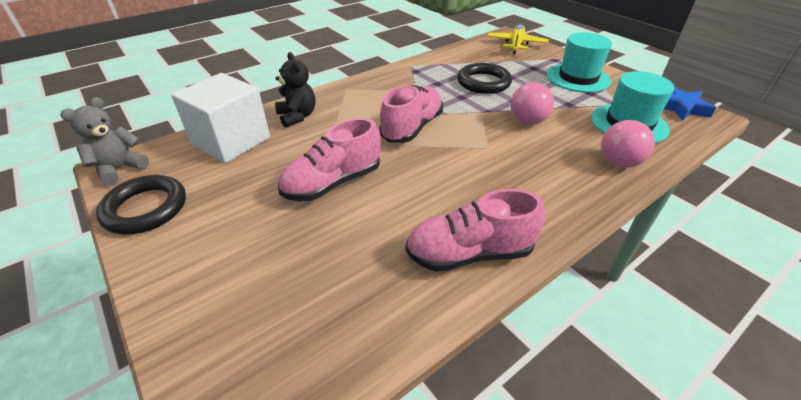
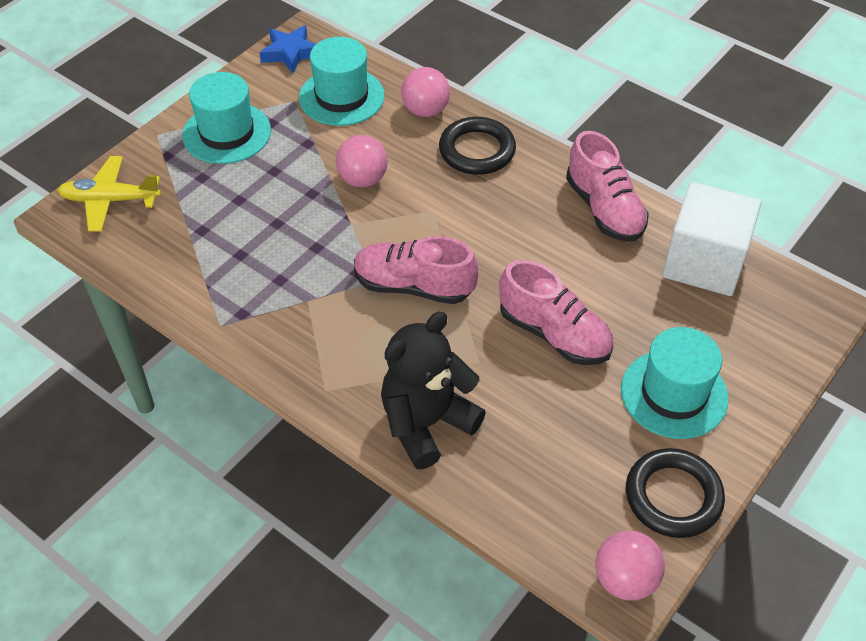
camera: 105 degrees left, 10 degrees up
grey teddy bear [60,97,149,186] -> pink ball [595,531,665,601]
white cube [171,73,270,163] -> white cube moved to [662,182,761,296]
black teddy bear [275,52,316,128] -> black teddy bear [381,311,486,469], size x1.53
black ring [457,63,512,94] -> black ring moved to [439,117,516,175]
none -> turquoise hat [621,327,729,439]

